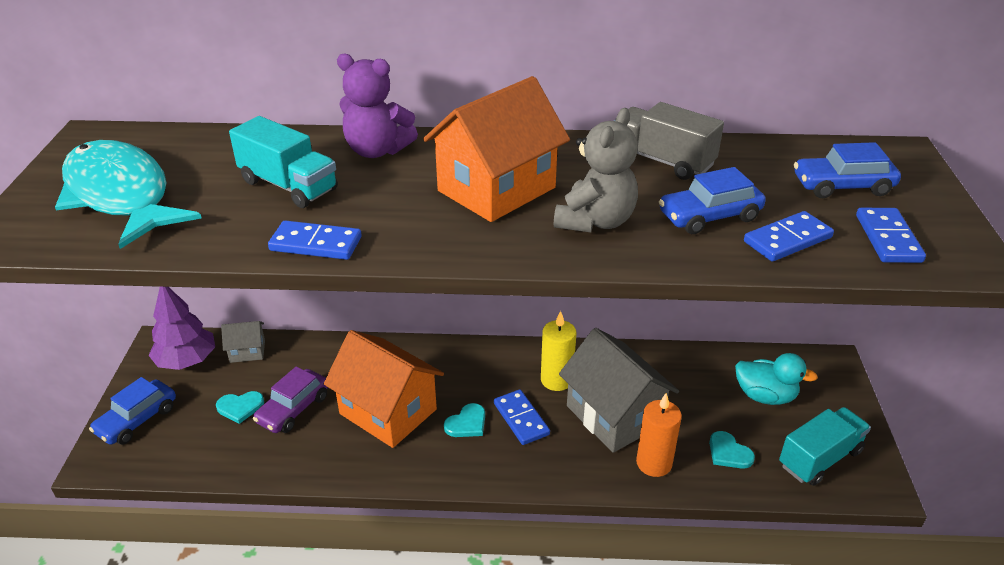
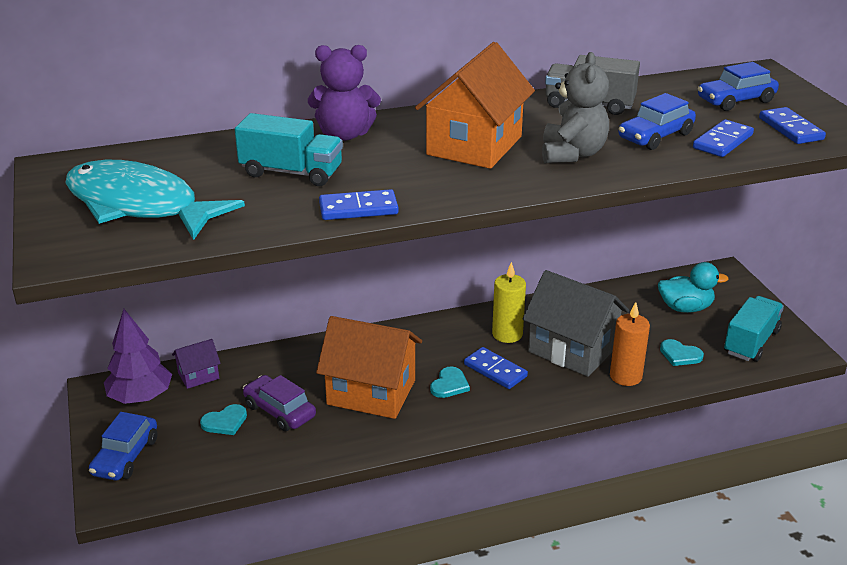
camera: 20 degrees left, 5 degrees down
grey house [221,321,265,363] -> purple house [172,339,221,389]
purple car [253,366,328,433] -> purple car turned 120 degrees clockwise [243,375,316,431]

